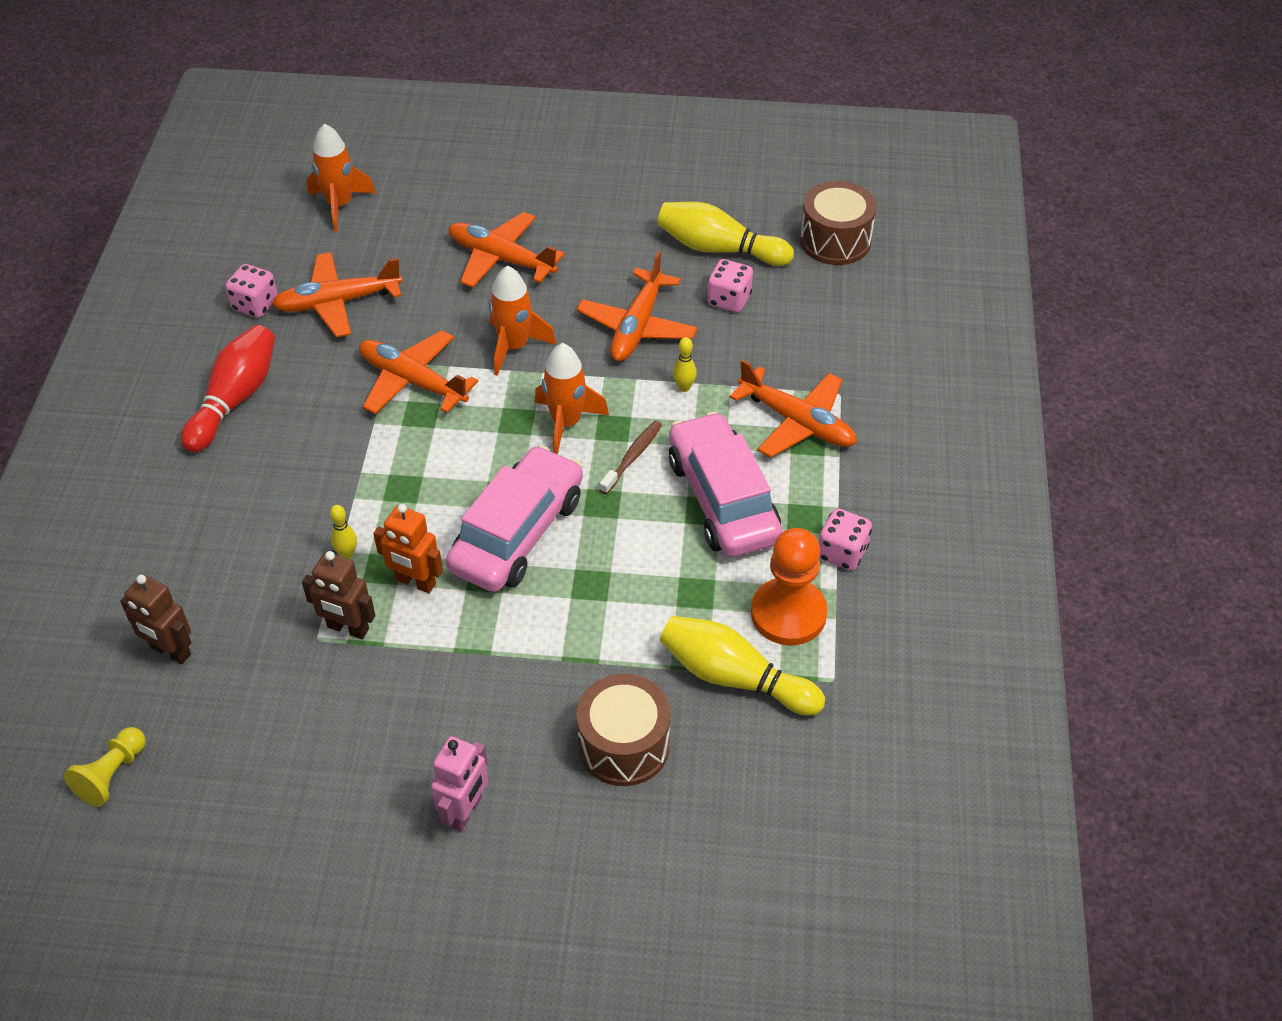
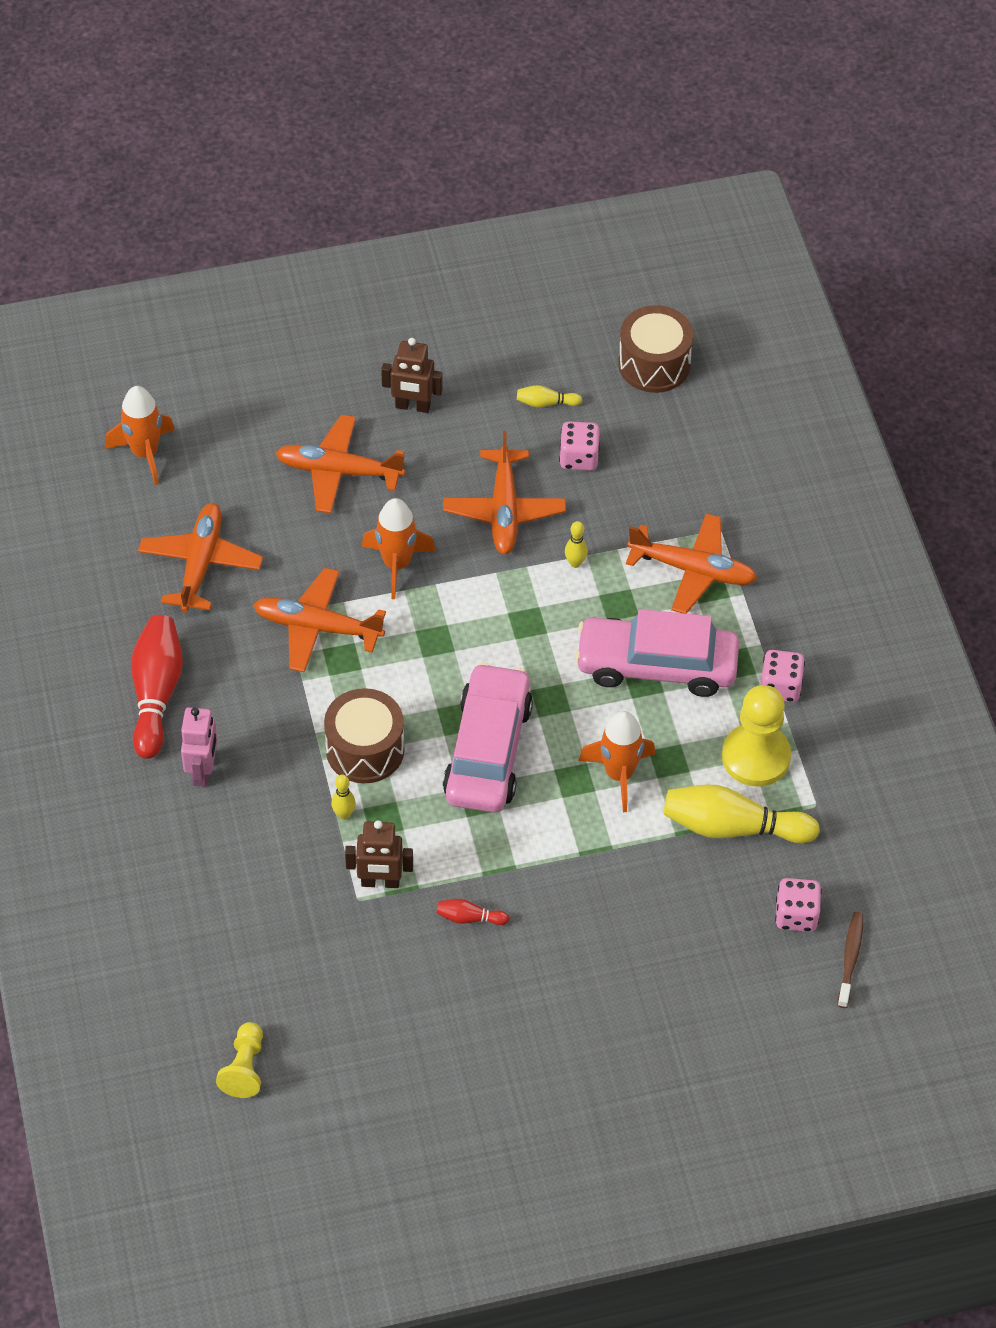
camera: 20 degrees left, 5 degrees up
brown robot [120,575,192,664] -> brown robot moved to [381,338,443,413]
pink dice [225,264,278,318] -> pink dice moved to [775,878,822,932]
orange plane [272,252,403,337] -> orange plane turned 135 degrees clockwise [138,503,263,613]
orange robot [373,504,443,593] -> none
pink robot [431,736,488,832] -> pink robot moved to [181,707,218,787]
orange rocket [535,343,609,454] -> orange rocket moved to [578,711,655,812]
brown drum [576,674,671,786] -> brown drum moved to [324,688,404,783]
brown toothbrush [599,421,662,494] -> brown toothbrush moved to [837,912,863,1008]
yellow bowling pin [657,202,794,266] -> yellow bowling pin [517,385,582,407], size x0.46
pink car [669,411,782,557] -> pink car turned 45 degrees counterclockwise [575,609,739,697]
orange pawn [751,528,827,645] -> yellow pawn [722,685,791,787]
none -> red bowling pin [437,899,509,925]

